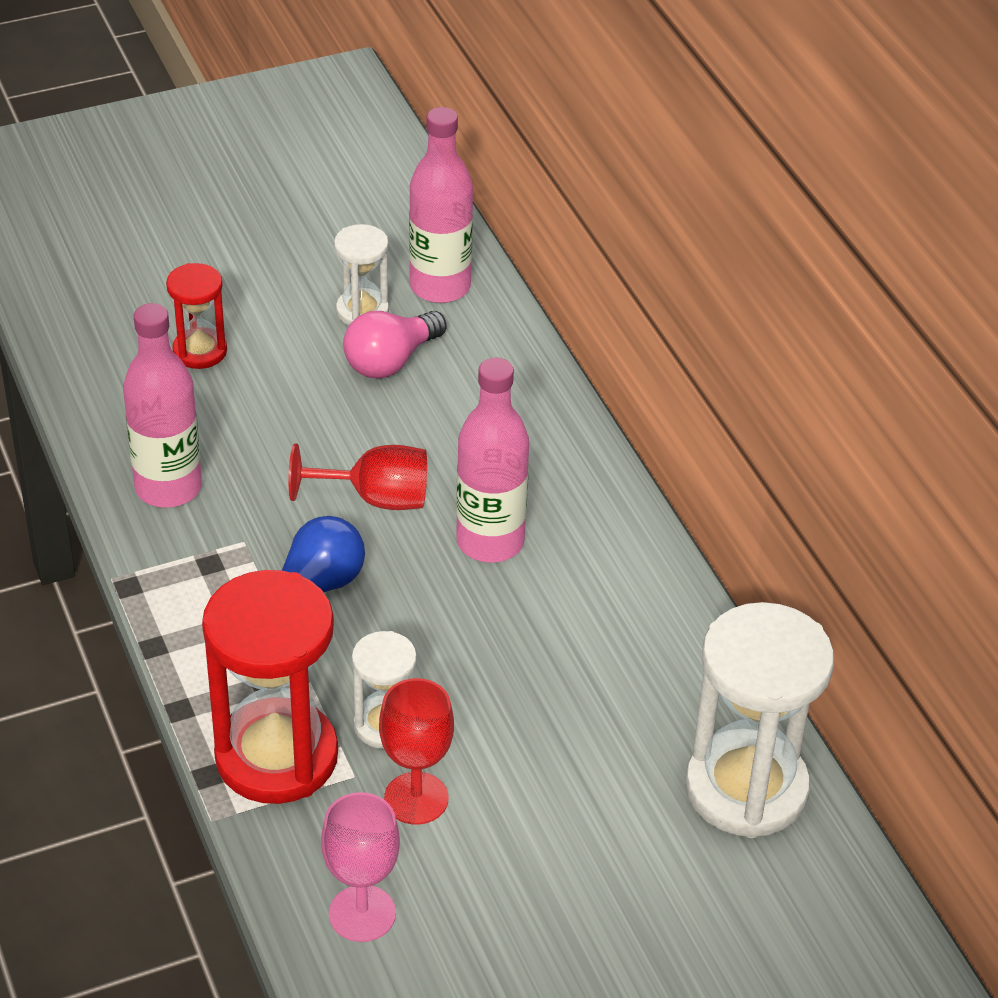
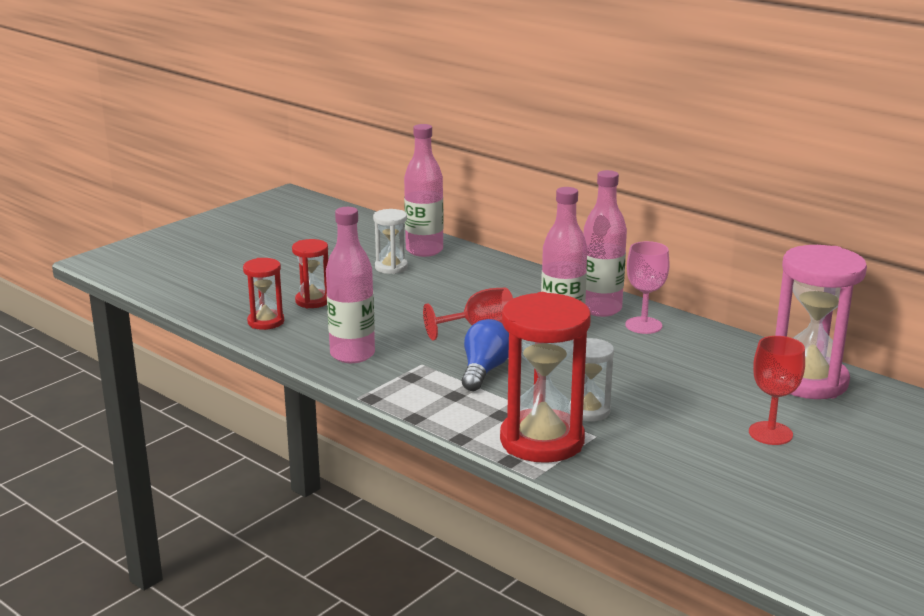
camera: 25 degrees left, 20 degrees down
pink goblet [321,792,400,942] -> pink goblet moved to [626,241,670,334]
pink light bulb [343,311,447,378] -> none
red goblet [379,678,454,825] -> red goblet moved to [749,336,805,445]
white hourglass [685,602,834,838] -> pink hourglass [775,245,867,399]
none -> red hourglass [243,258,284,330]
none -> pink bottle [584,170,627,317]

